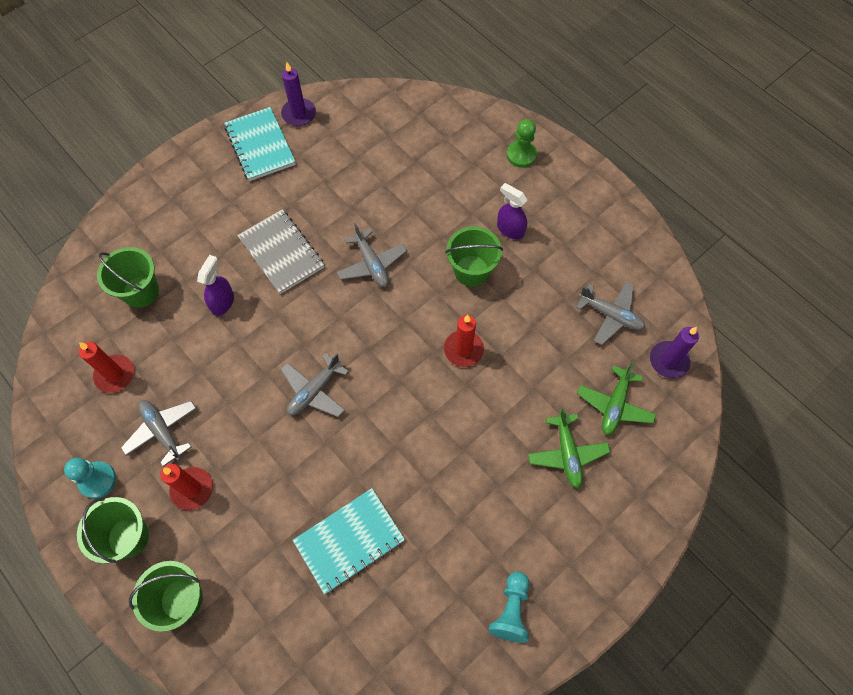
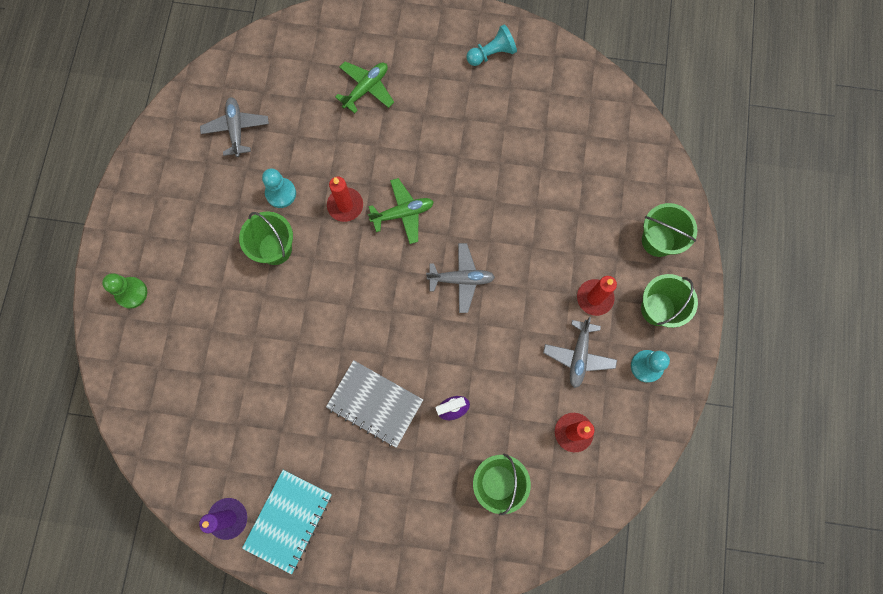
camera: 130 degrees left, 10 degrees up
grey notebook [238,209,324,294] -> grey notebook turned 75 degrees counterclockwise [326,360,423,448]
turquoise notebook [293,488,405,594] -> none
grey plane [337,223,407,287] -> none
purple spray bottle [497,183,527,240] -> none
green plane [577,362,657,435] -> green plane moved to [368,178,434,244]
purple candle [650,327,699,378] -> none
none -> turquoise pawn [262,168,296,208]

